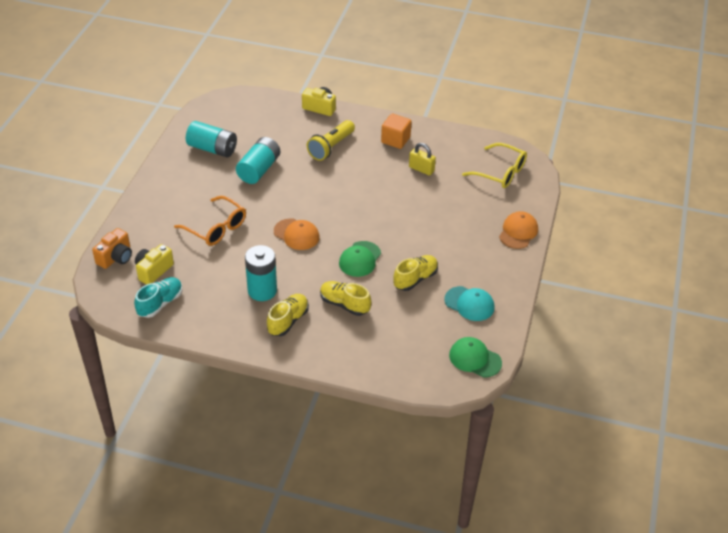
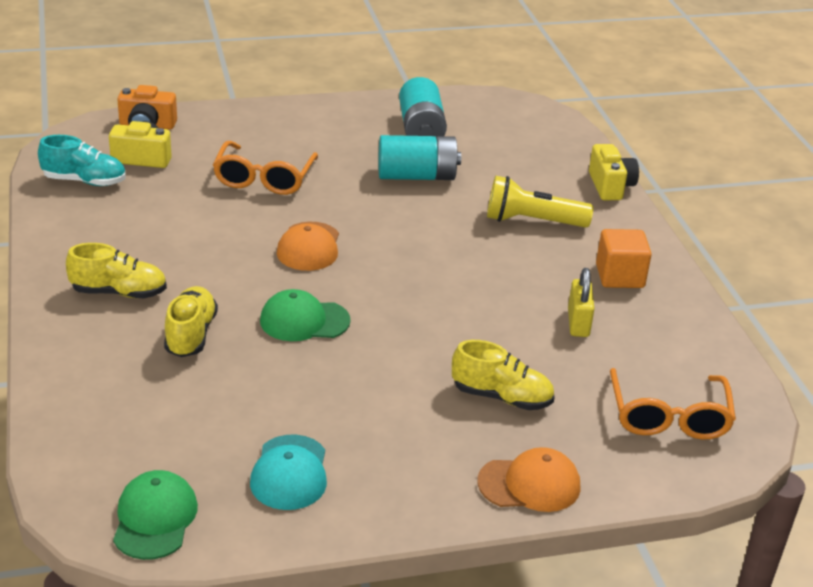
camera: 60 degrees right, 10 degrees down
turquoise battery [245,245,277,301] -> none
yellow shoe [393,255,438,291] -> yellow shoe moved to [452,340,555,410]
yellow glasses [462,143,527,188] -> orange glasses [610,368,736,440]

